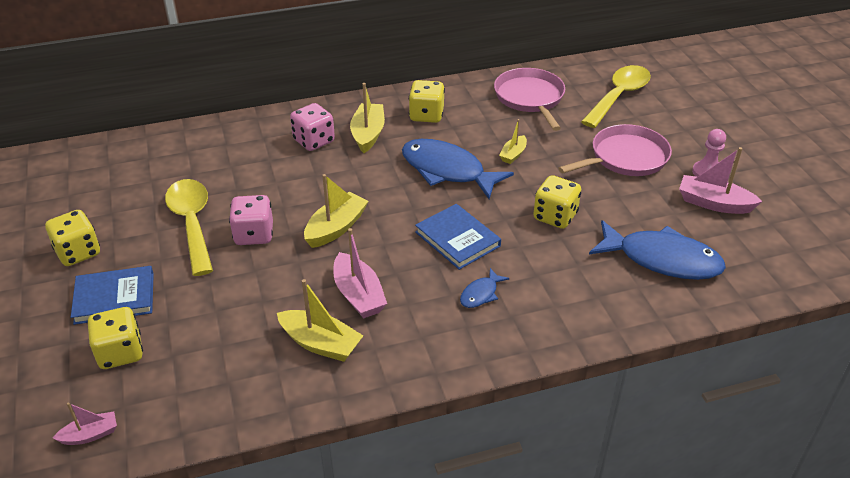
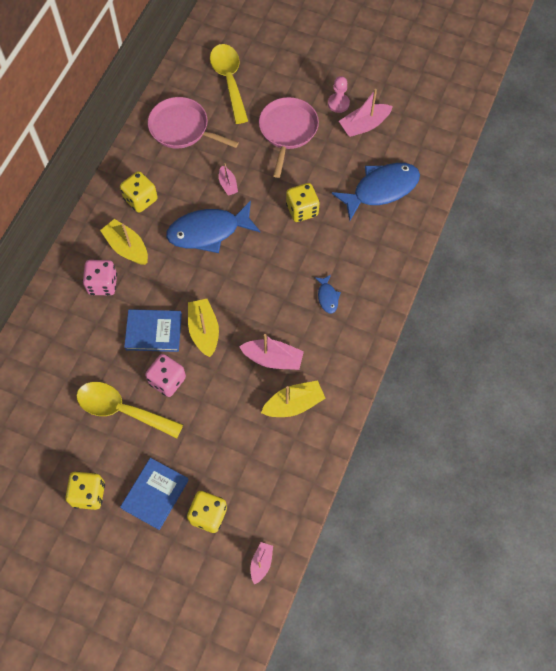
camera: 50 degrees left, 25 degrees up
blue book [415,204,501,270] -> blue book moved to [124,309,182,352]
yellow boat [499,119,527,164] -> pink boat [219,163,238,195]

